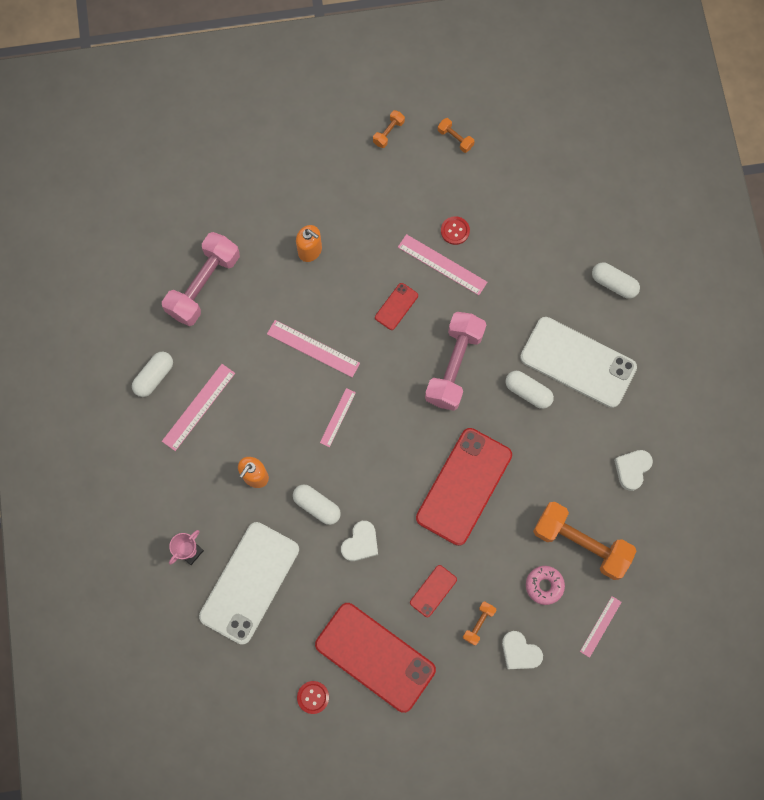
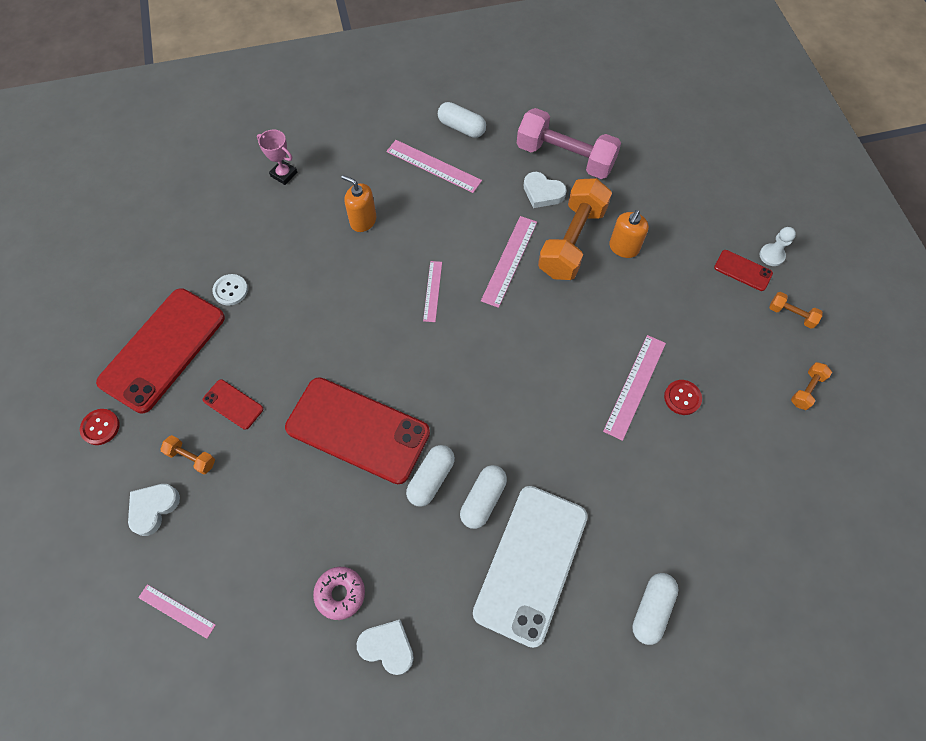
camera: 85 degrees right, 10 degrees down
white phone [199,522,299,645] -> none
white capsule [293,484,341,525] -> white capsule moved to [406,445,455,507]
red button [297,681,329,714] -> red button moved to [80,409,120,445]
pink ruler [320,388,356,447] -> pink ruler turned 75 degrees clockwise [423,261,442,322]
white heart [341,521,378,561] -> white heart moved to [523,172,567,208]
red phone [375,283,418,330] -> red phone moved to [714,250,773,291]
pink dumbbell [425,312,486,411] -> none
pink donut [526,566,565,605] -> pink donut moved to [313,567,365,620]
orange dumbbell [533,502,636,580] -> orange dumbbell moved to [538,178,612,280]
none -> white button [213,274,248,306]
none -> white pawn [759,227,796,266]

